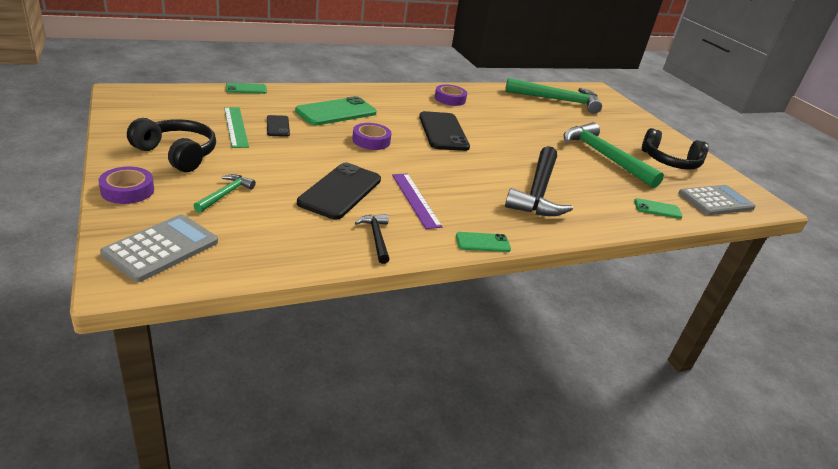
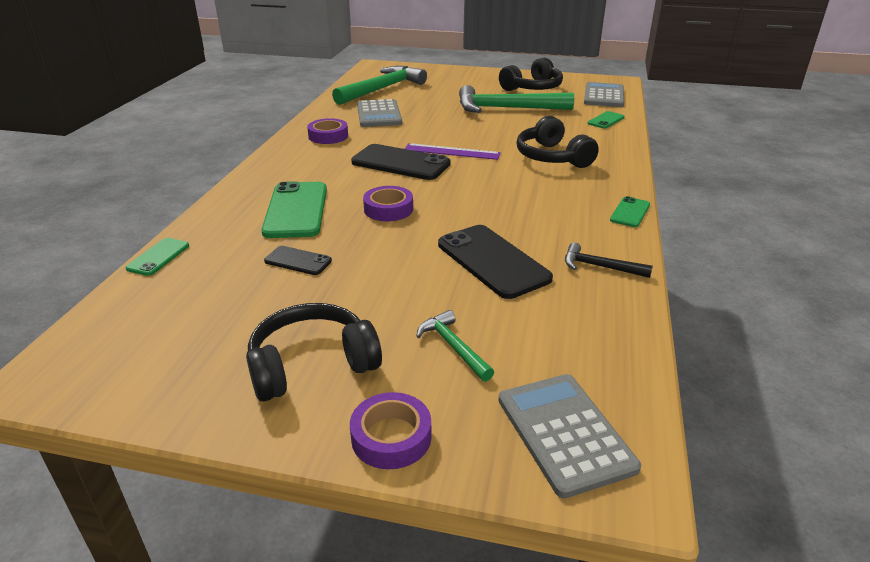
camera: 50 degrees left, 0 degrees up
green ruler [224,107,249,148] -> none
purple ruler [392,174,443,229] -> purple ruler moved to [405,143,501,160]
black hammer [505,146,573,216] -> black headphones [516,116,599,168]
none -> grey calculator [357,99,402,127]

